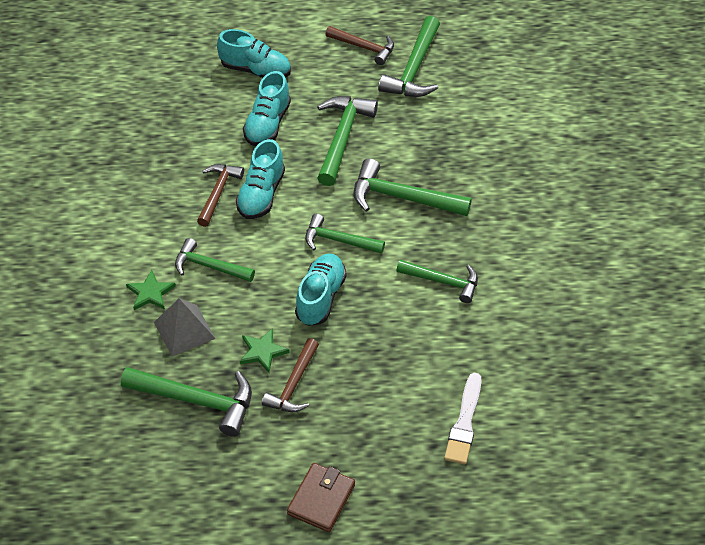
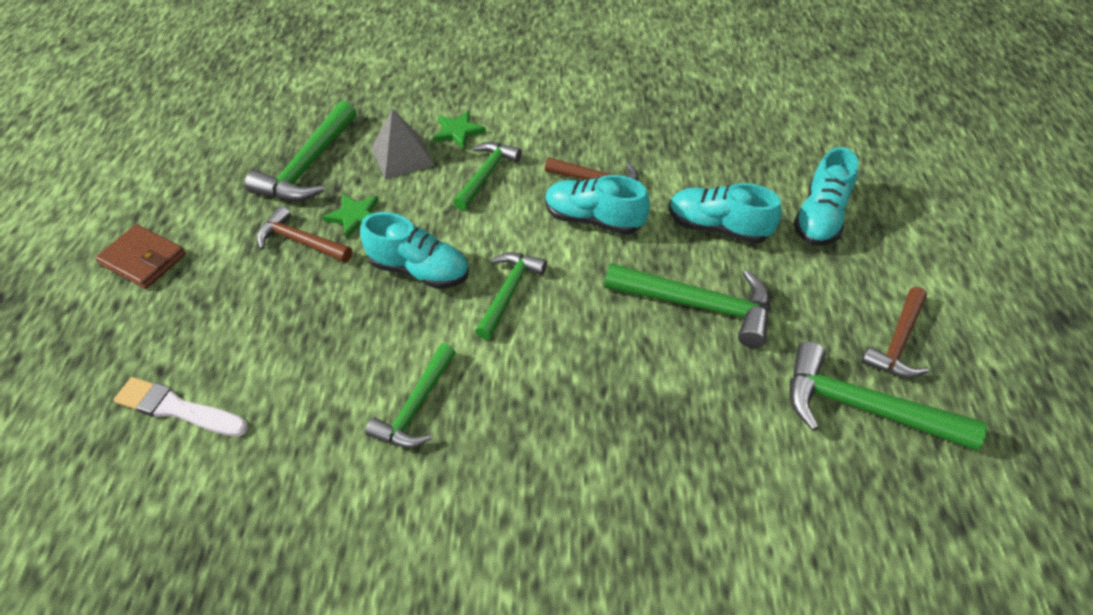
camera: 95 degrees right, 0 degrees up
green hammer [353,158,472,216] -> none

